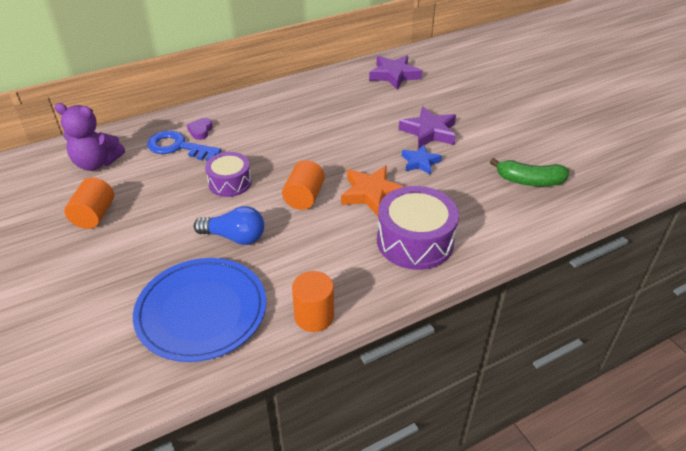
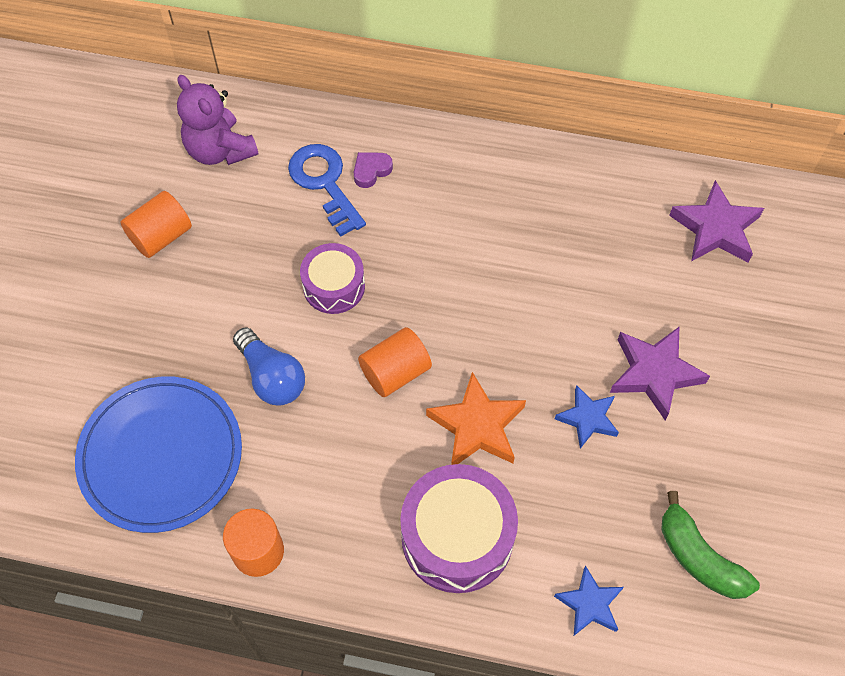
camera: 40 degrees right, 20 degrees up
none -> blue star [554,566,624,636]

